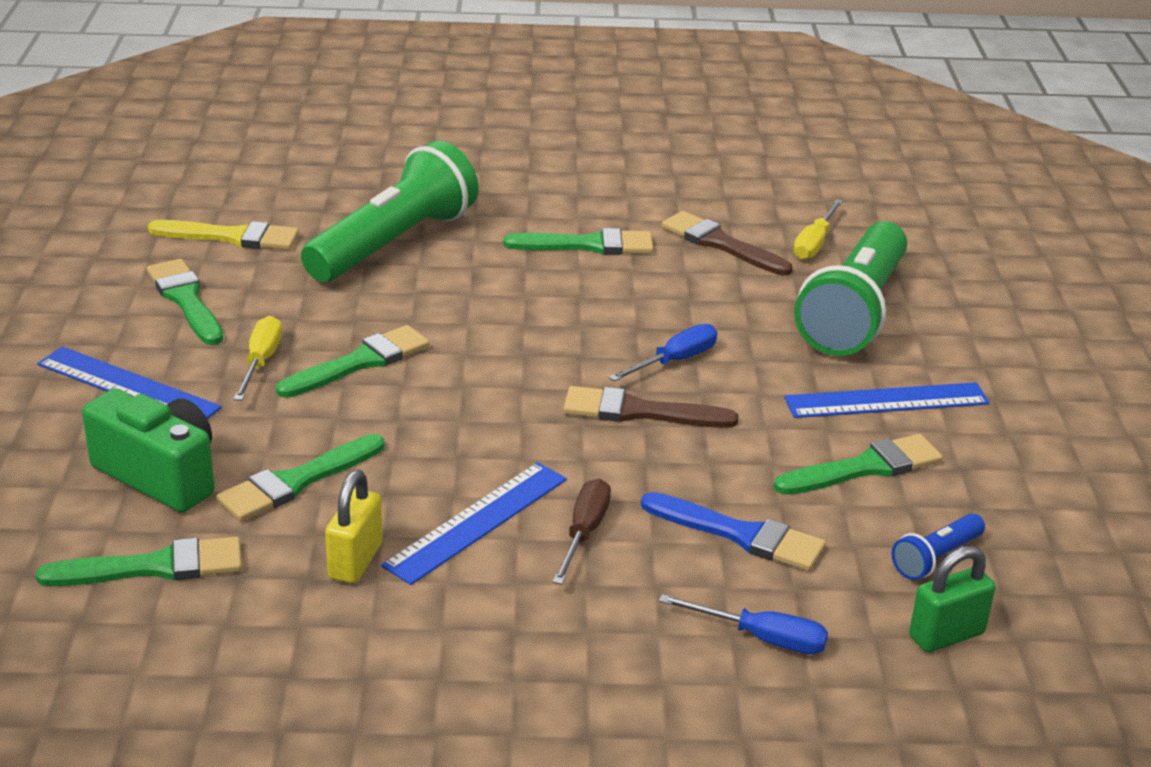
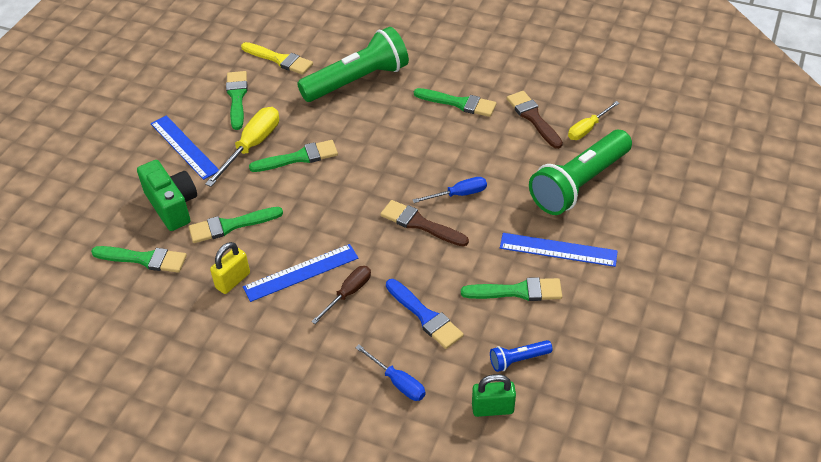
camera: 25 degrees right, 15 degrees up
yellow screwdriver [234,316,282,401] -> yellow screwdriver [205,107,279,187], size x1.59

